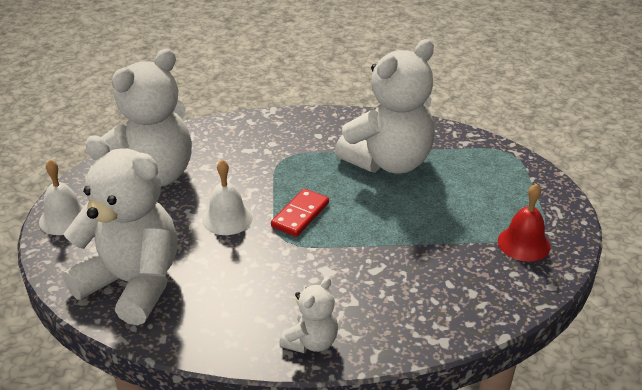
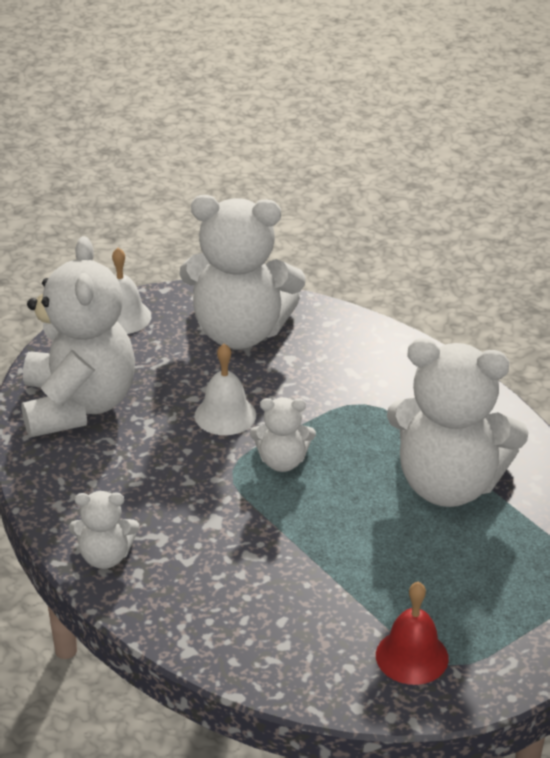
camera: 55 degrees right, 0 degrees up
red domino [271,189,329,237] -> white teddy bear [250,397,316,472]

